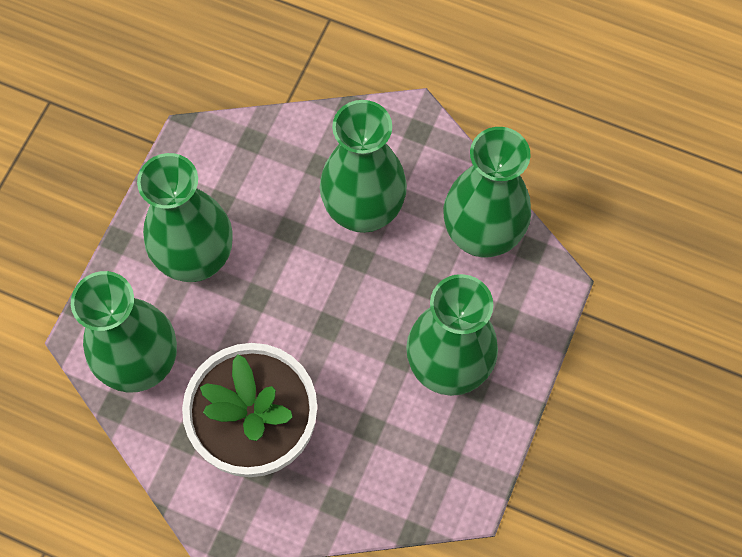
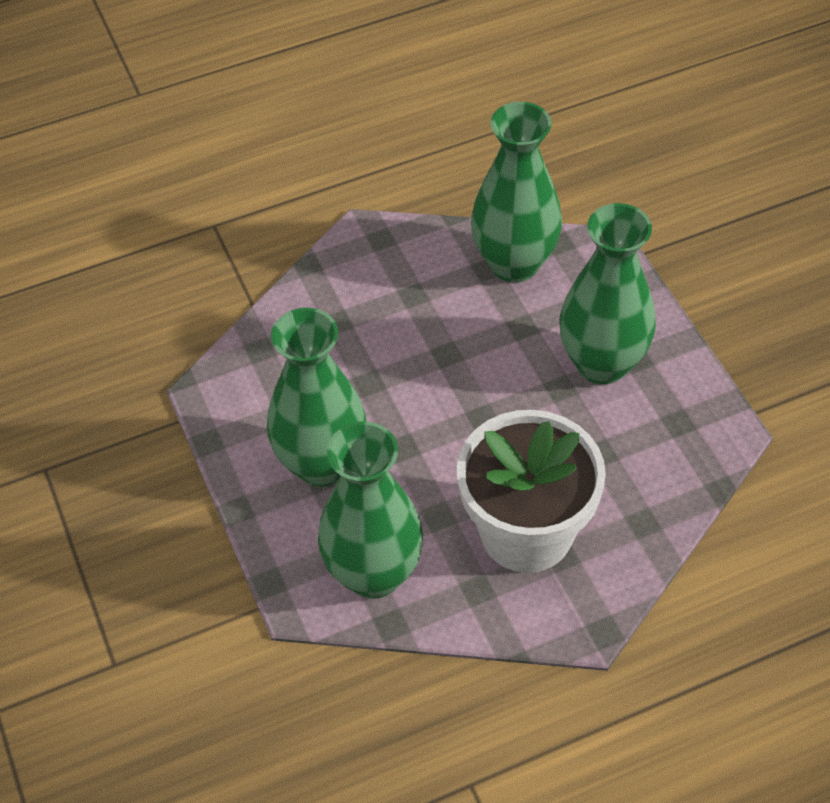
camera: 45 degrees left, 15 degrees down
green vase [320,100,407,233] -> none

